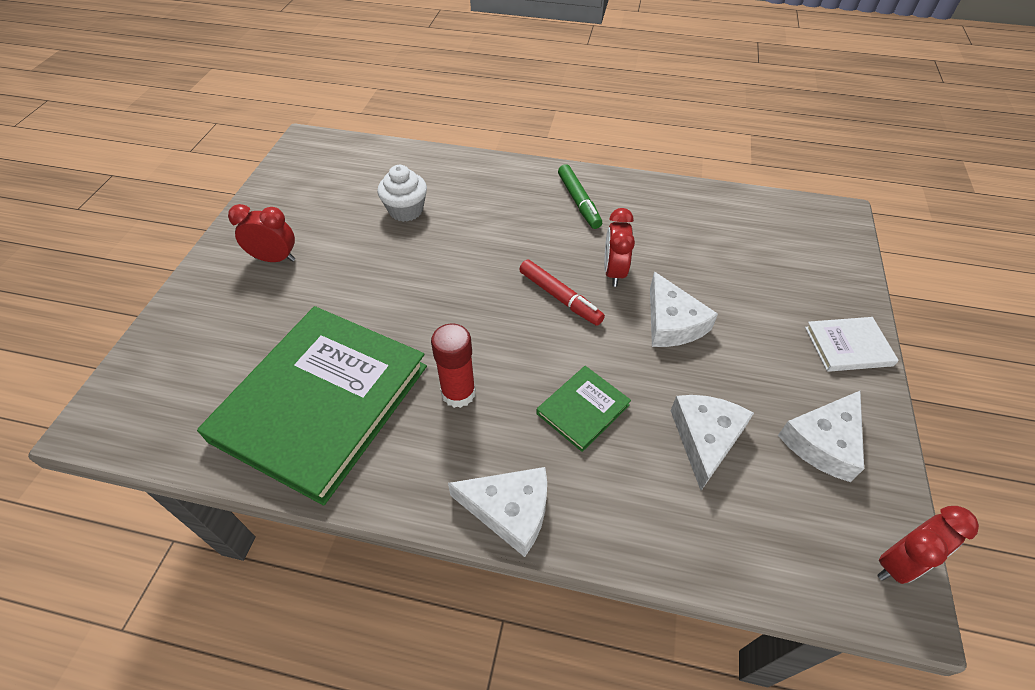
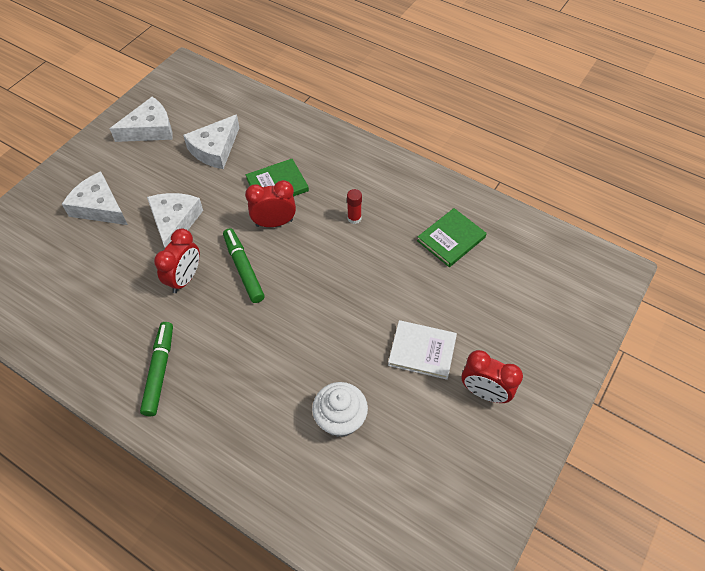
camera: 160 degrees left, 5 degrees up
green book [197,306,427,505] -> green book [417,208,487,267], size x0.43
red glue stick [431,324,476,408] -> red glue stick [347,189,362,224], size x0.56
white cheese [448,467,547,557] -> white cheese moved to [62,171,128,225]
red marker [519,260,605,326] -> green marker [223,228,265,303]
white book [805,317,899,372] -> white book moved to [388,320,457,380]
red clock [877,506,979,584] -> red clock moved to [245,180,296,227]

